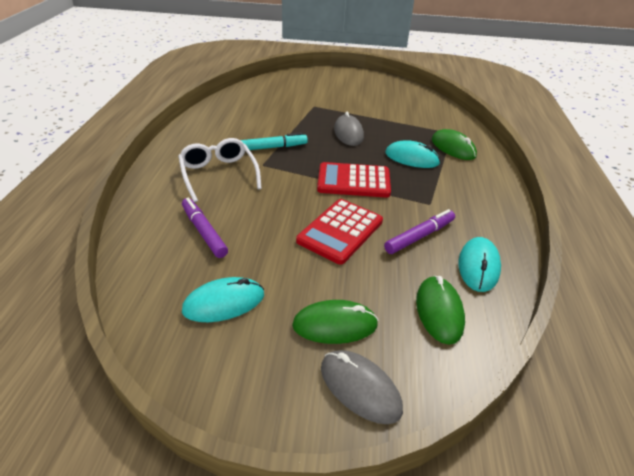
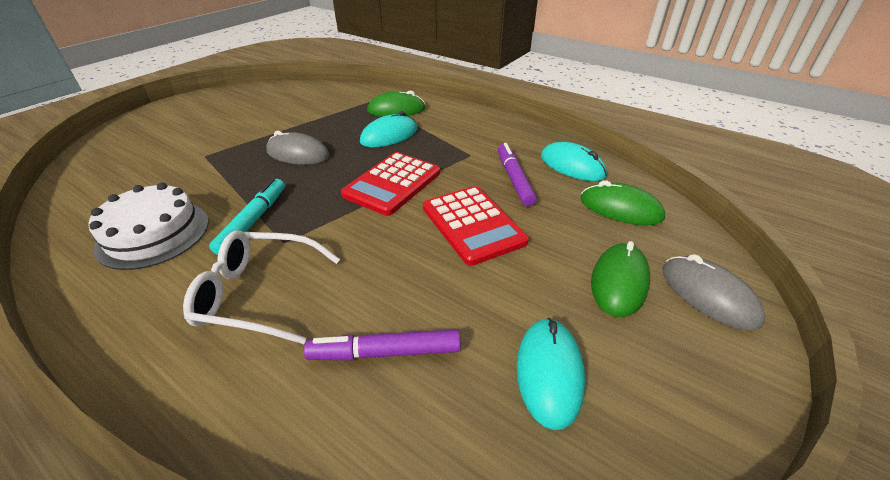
camera: 60 degrees left, 0 degrees up
grey mouse [321,350,403,424] -> grey mouse turned 75 degrees clockwise [663,254,765,330]
none -> white cake [88,183,209,270]

